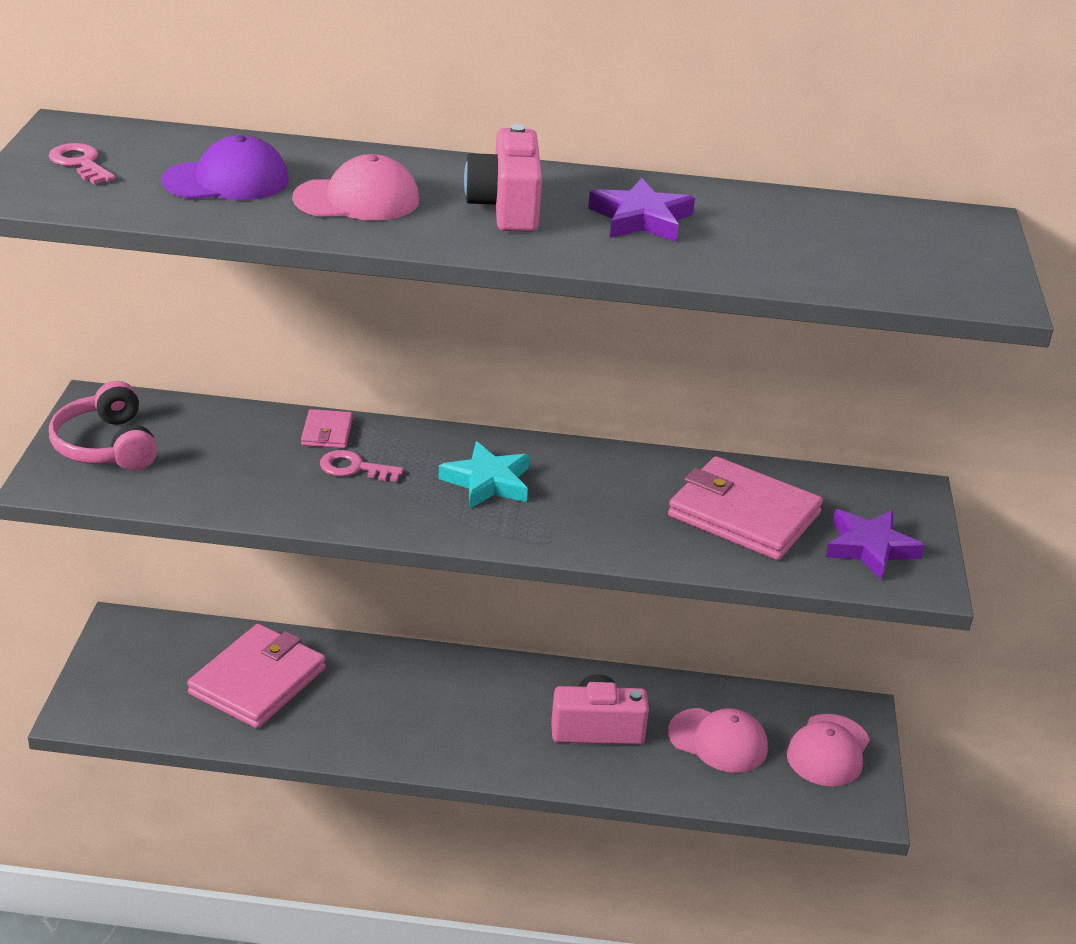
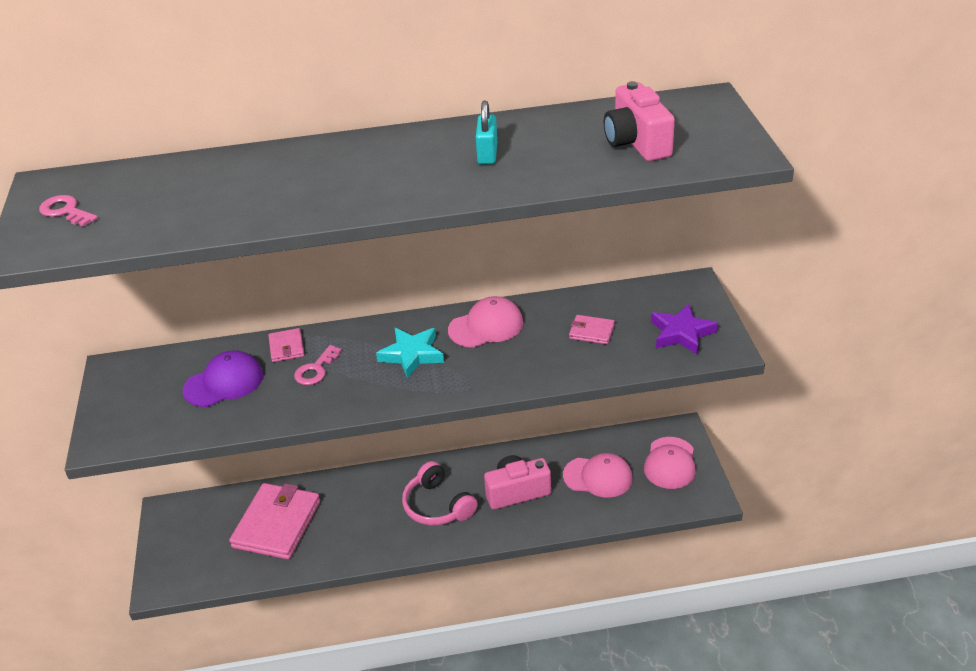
camera: 10 degrees left, 5 degrees up
pink headphones [49,381,158,471] -> pink headphones moved to [402,461,478,526]
purple cap [162,135,289,200] -> purple cap moved to [182,350,263,407]
pink cap [292,154,419,220] -> pink cap moved to [448,296,523,348]
pink key [320,450,404,482] -> pink key turned 60 degrees counterclockwise [294,345,342,385]
pink camera [464,124,542,232] -> pink camera moved to [604,81,675,161]
purple star [588,177,695,242] -> turquoise padlock [476,100,497,165]
pink wallet [668,456,823,560] -> pink wallet [569,315,615,344], size x0.46

